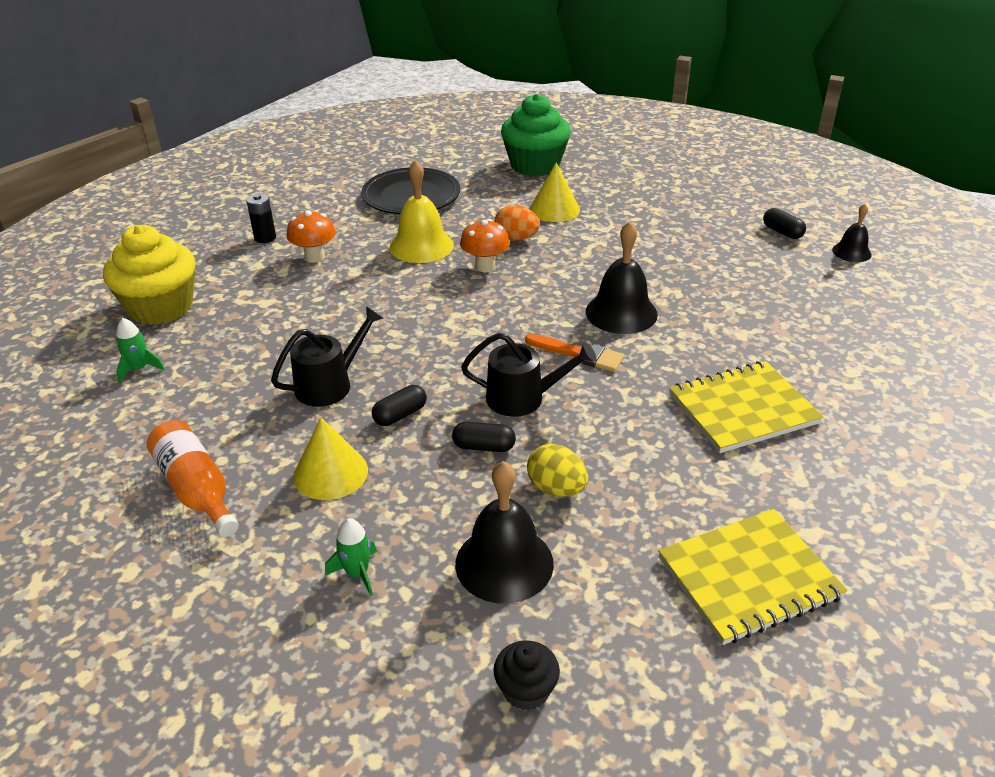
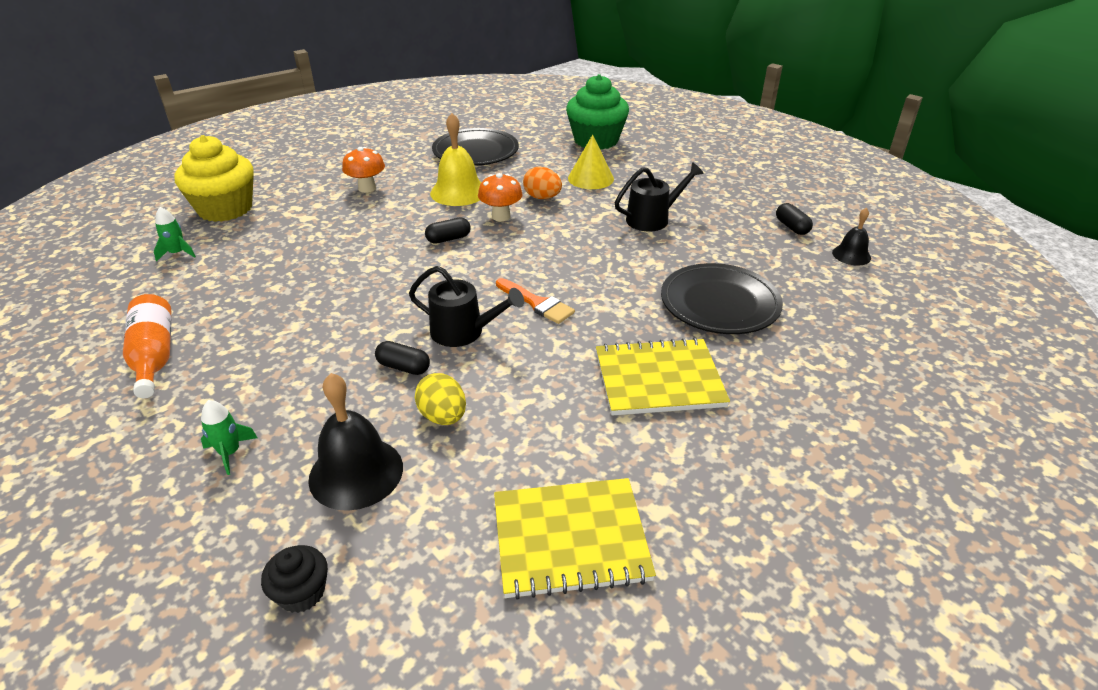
camera: 15 degrees right, 0 degrees up
black battery [246,194,276,243] -> none
black watering can [271,306,383,407] -> black watering can moved to [615,162,704,232]
yellow cone [293,417,368,500] -> none
black capsule [372,385,427,426] -> black capsule moved to [425,218,471,244]
black bell [586,221,658,334] -> none
none -> black plate [661,263,783,334]

